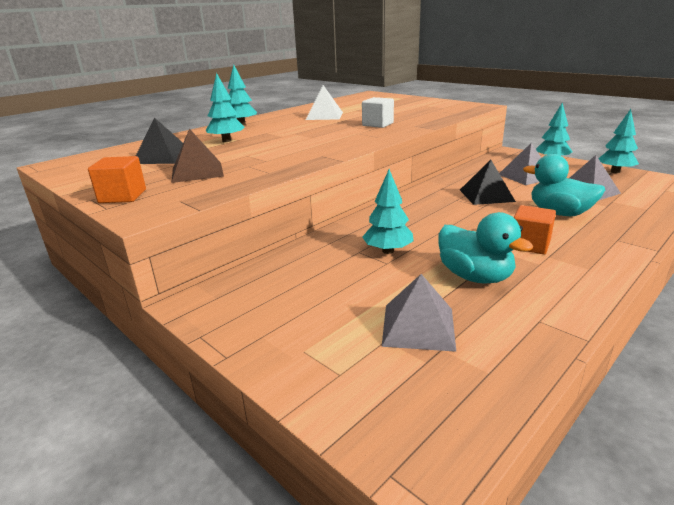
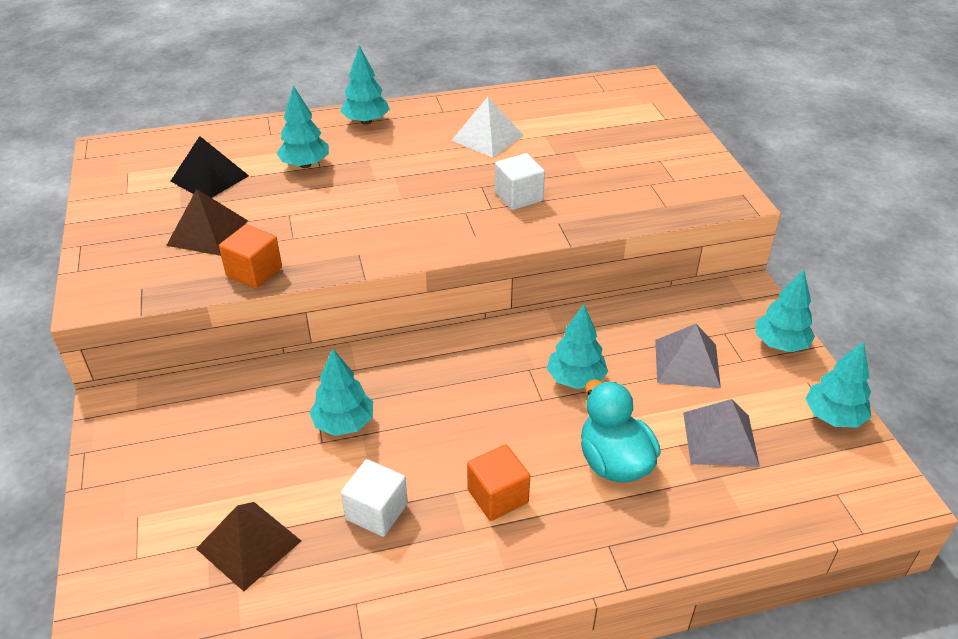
camera: 30 degrees right, 15 degrees up
orange cube [88,156,146,203] -> orange cube moved to [219,224,282,289]
grey pyramid [382,274,456,352] -> brown pyramid [196,502,301,591]
turquoise duck [438,212,533,284] -> white cube [341,459,408,537]
black pyramid [460,160,516,205] -> turquoise tree [547,304,608,389]

